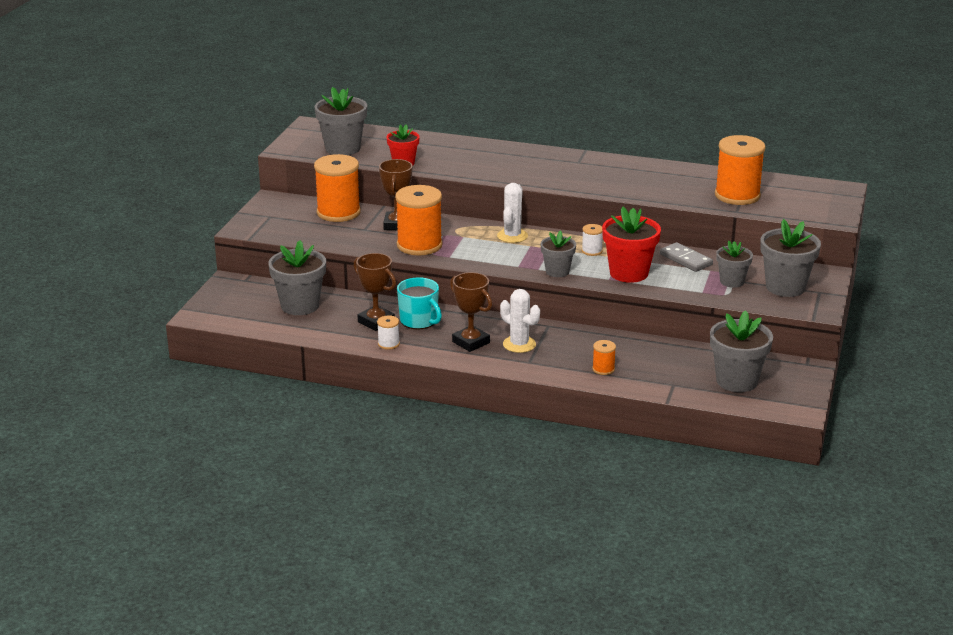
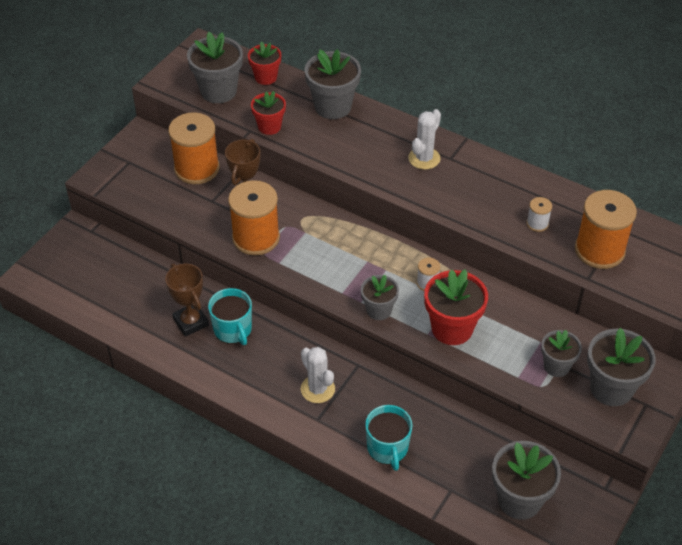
camera: 15 degrees right, 20 degrees up
grey flower pot [268,240,326,315] -> grey flower pot moved to [305,49,361,119]
white spool [377,315,400,350] -> white spool moved to [527,197,552,232]
brown trophy [450,272,492,352] -> none
white cactus [497,183,528,243] -> white cactus moved to [408,109,441,170]
orange spool [592,340,616,375] -> turquoise mug [365,405,413,471]
grey domino [660,242,713,272] -> none
none -> red flower pot [248,41,281,85]

